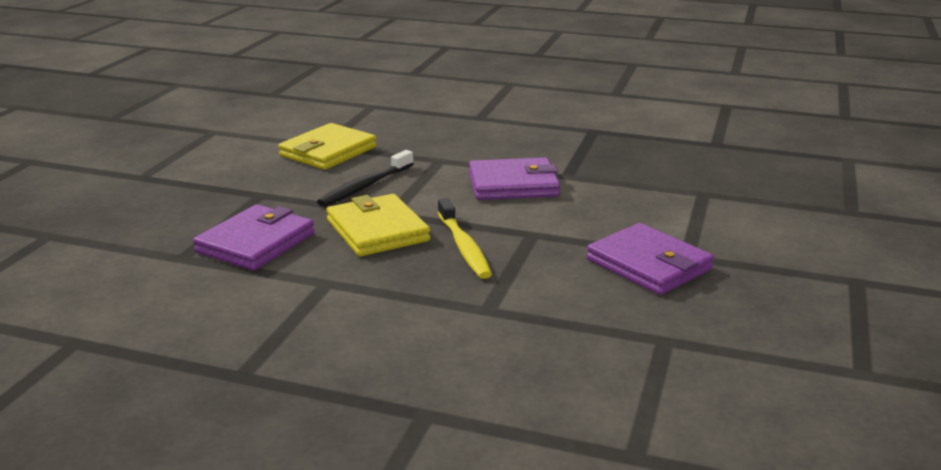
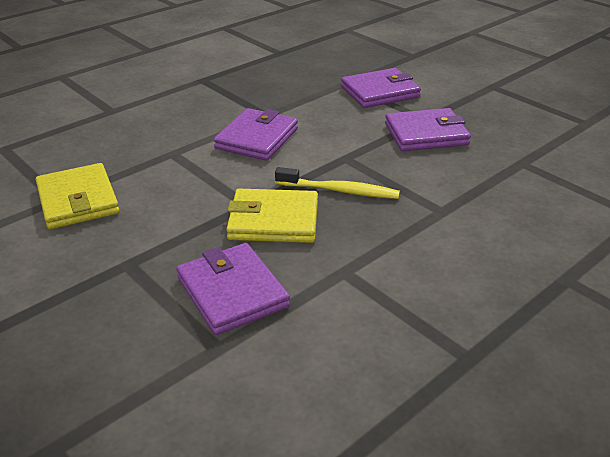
camera: 60 degrees left, 10 degrees up
black toothbrush [317,150,414,207] -> none
none -> purple wallet [341,68,421,108]

